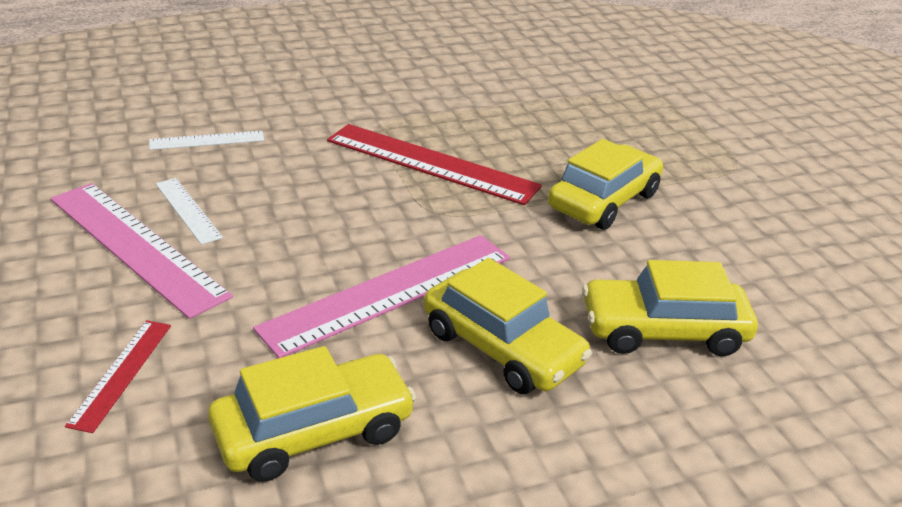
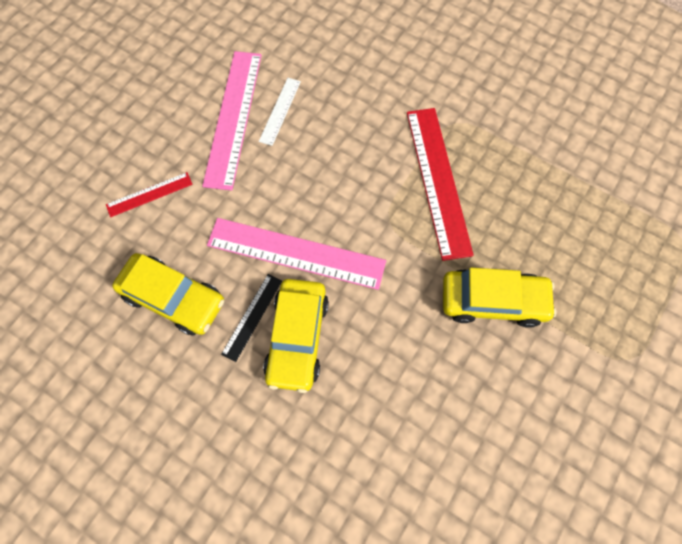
camera: 55 degrees right, 35 degrees up
white ruler [149,131,264,150] -> none
yellow car [582,260,758,356] -> none
none -> black ruler [221,274,282,362]

